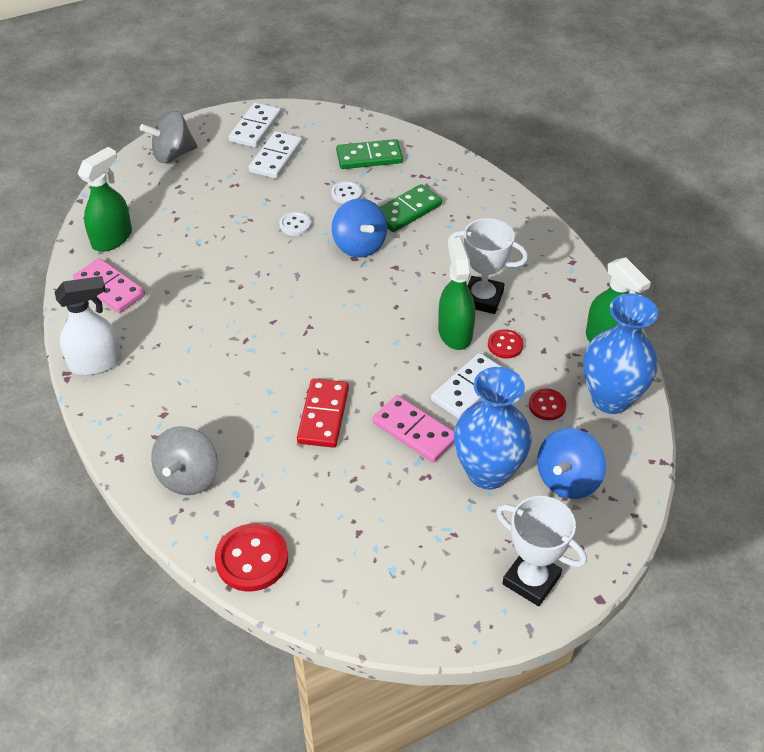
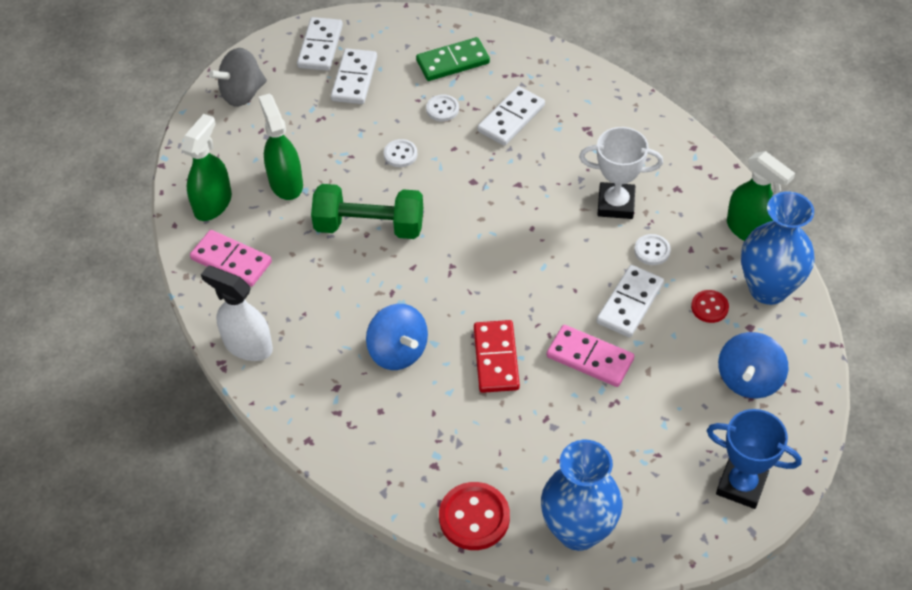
camera: 10 degrees left, 5 degrees up
white spray bottle [55,276,122,375] -> white spray bottle turned 120 degrees counterclockwise [201,266,273,361]
grey spinning top [151,426,218,495] -> none
blue spinning top [332,198,387,258] -> blue spinning top moved to [366,304,428,370]
green domino [380,184,442,232] -> white domino [477,86,545,146]
green spray bottle [438,237,475,350] -> green spray bottle moved to [259,93,303,200]
blue vase [454,367,532,489] -> blue vase moved to [541,440,623,551]
red button [488,329,523,359] -> white button [634,234,671,265]
white trophy [496,496,587,606] -> blue trophy [707,409,802,509]
none -> green dumbbell [311,184,423,239]

